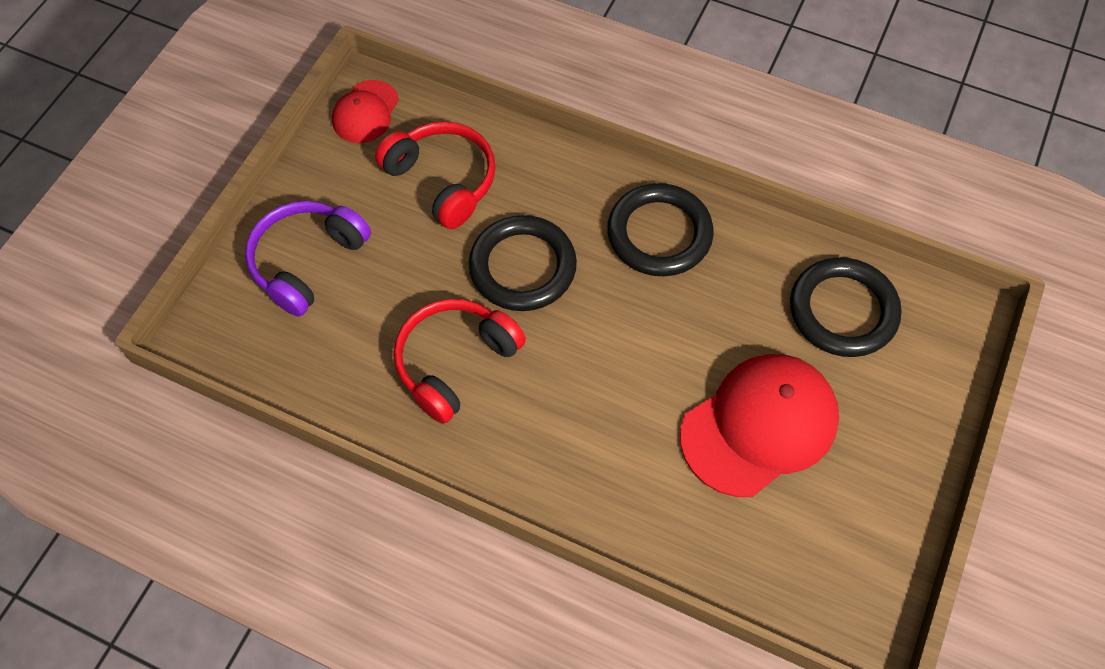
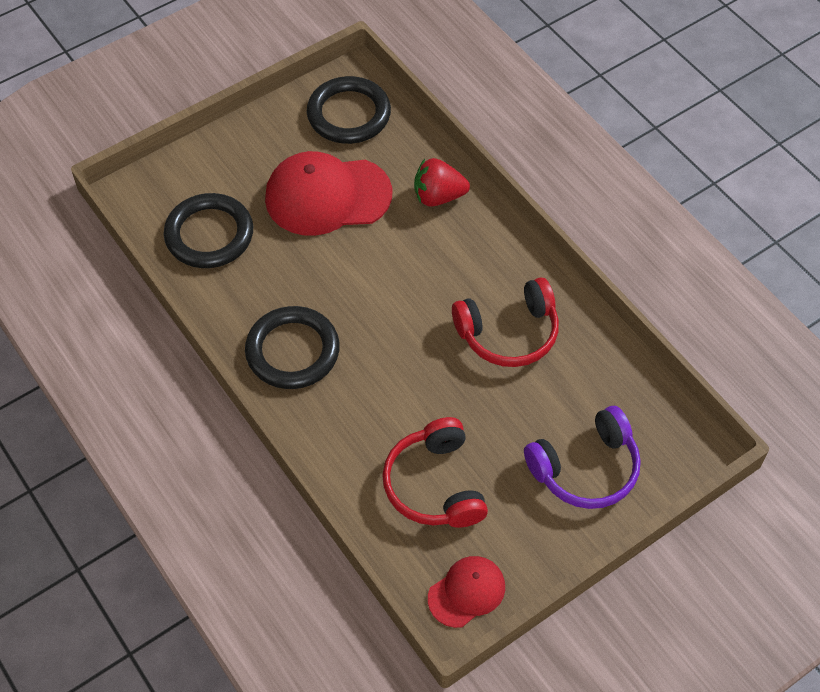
camera: 150 degrees left, 5 degrees down
black ring [468,215,577,311] -> black ring moved to [307,76,391,144]
none -> red strawberry [414,158,470,207]

